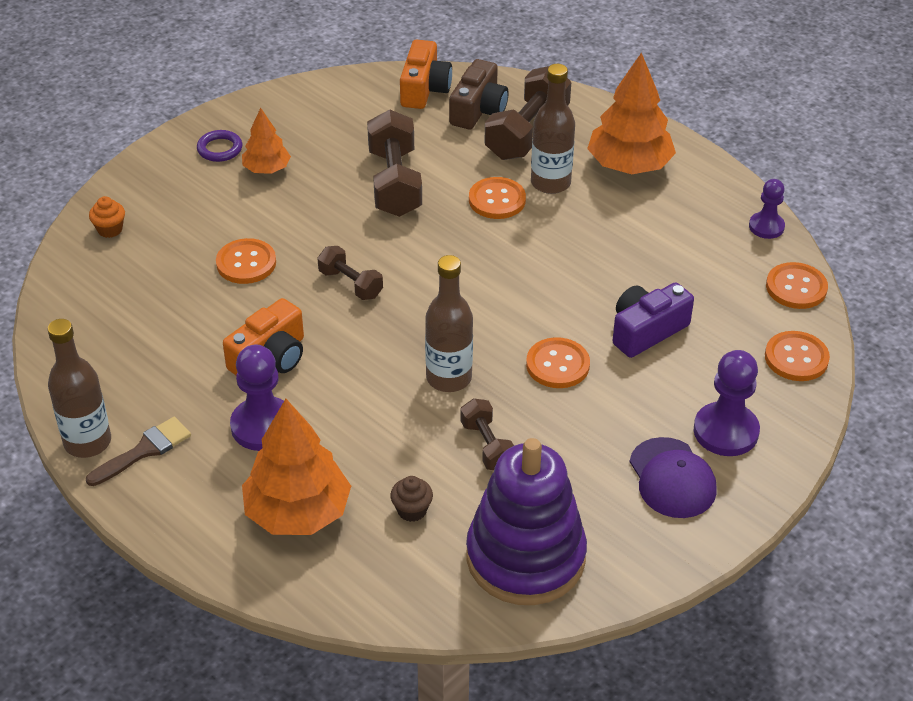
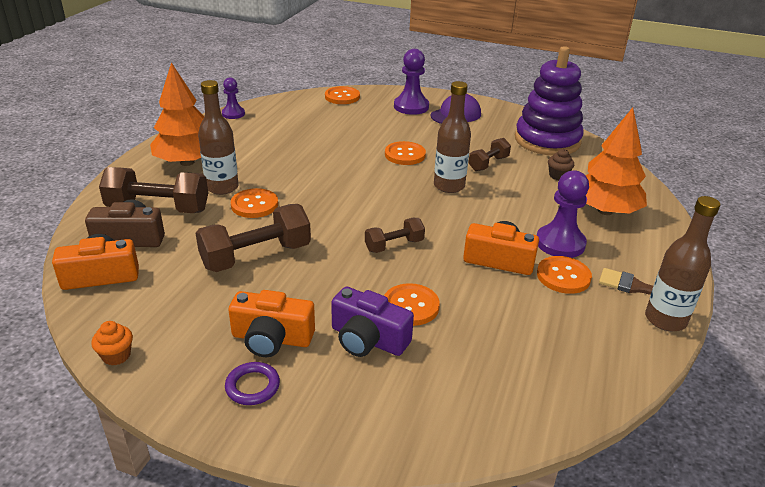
camera: 115 degrees left, 10 degrees down
orange cupcake [89,196,125,238] -> orange cupcake moved to [91,321,133,365]
orange tree [242,108,291,174] -> orange camera [228,290,315,357]
brown dumbbell [317,246,383,300] -> brown dumbbell turned 45 degrees clockwise [365,218,425,253]
purple camera [613,282,694,358] -> purple camera moved to [331,287,414,357]
orange button [766,262,828,309] -> orange button moved to [537,256,592,294]

